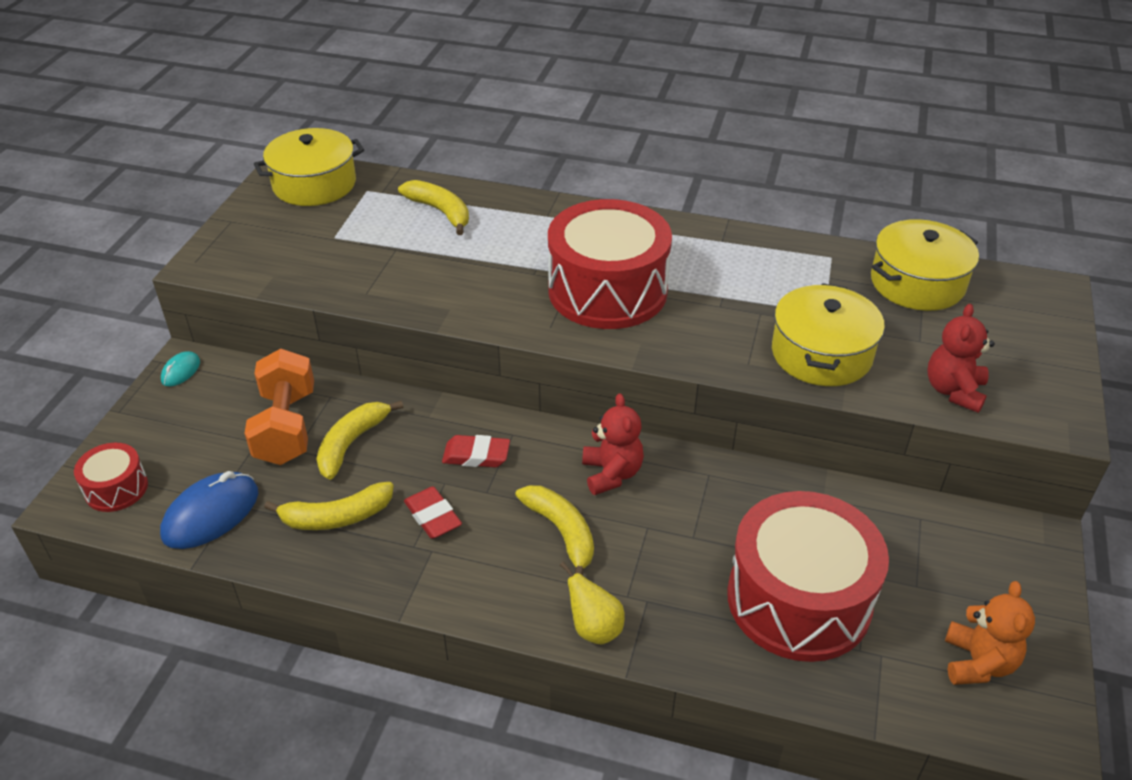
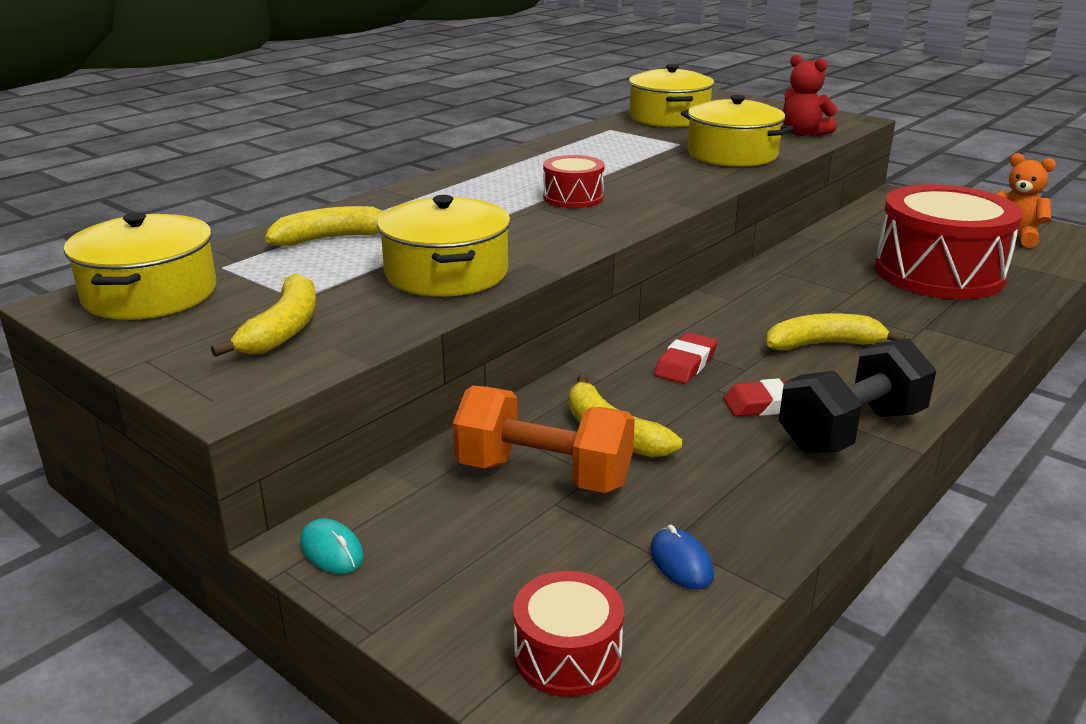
camera: 65 degrees left, 15 degrees down
blue mouse [160,471,258,549] -> blue mouse [650,525,714,590], size x0.52
yellow banana [264,482,394,530] -> yellow banana moved to [211,274,316,357]
red drum [548,199,672,329] -> red drum [543,155,605,208], size x0.47
yellow pear [560,562,625,644] -> none
red teddy bear [582,394,644,495] -> none
none -> yellow pot [377,195,511,297]
none -> black dumbbell [779,338,936,453]

